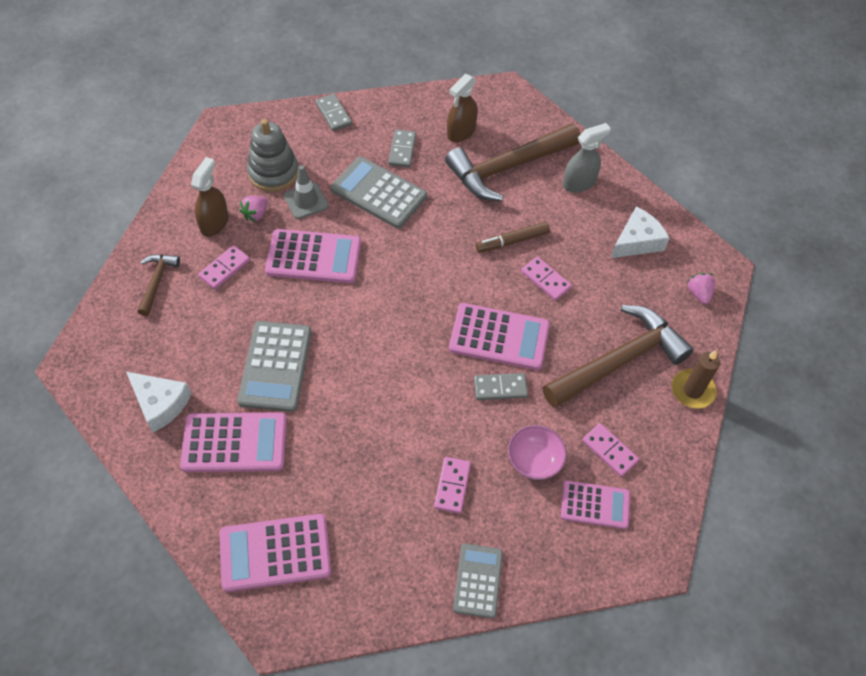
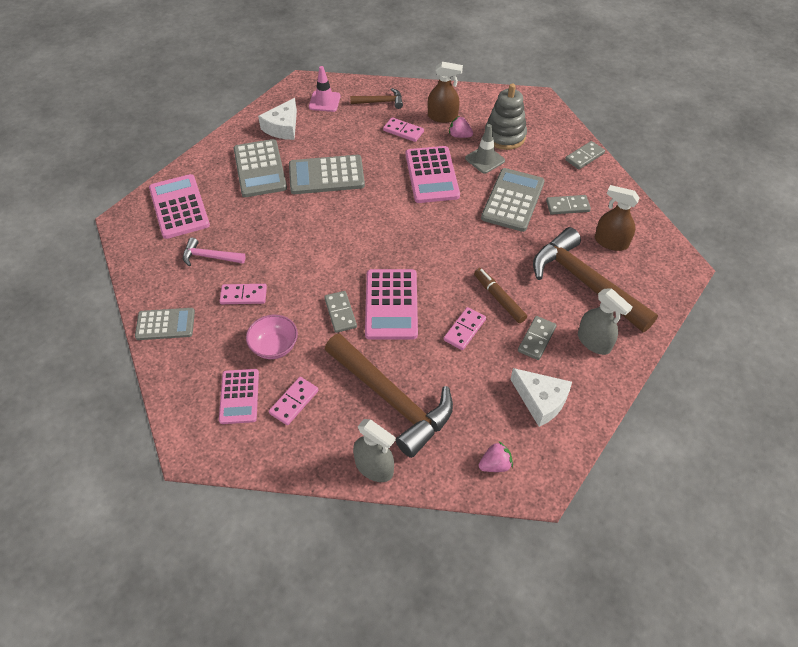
camera: 80 degrees right, 5 degrees down
pink calculator [180,413,287,472] -> grey calculator [234,139,287,197]
brown candle [672,350,720,409] -> grey spray bottle [353,419,396,482]
none -> pink hammer [183,238,245,266]
none -> pink traffic cone [309,66,341,112]
none -> grey domino [518,316,557,360]

